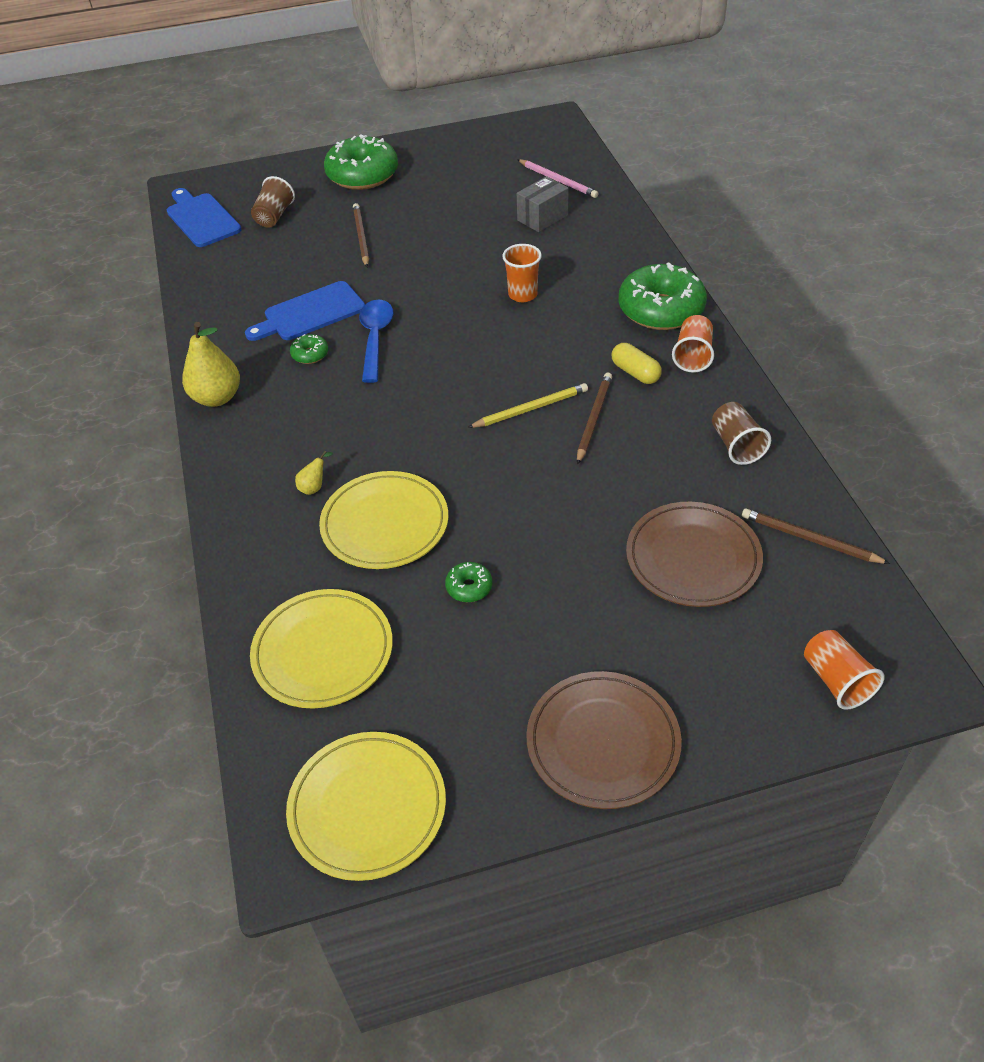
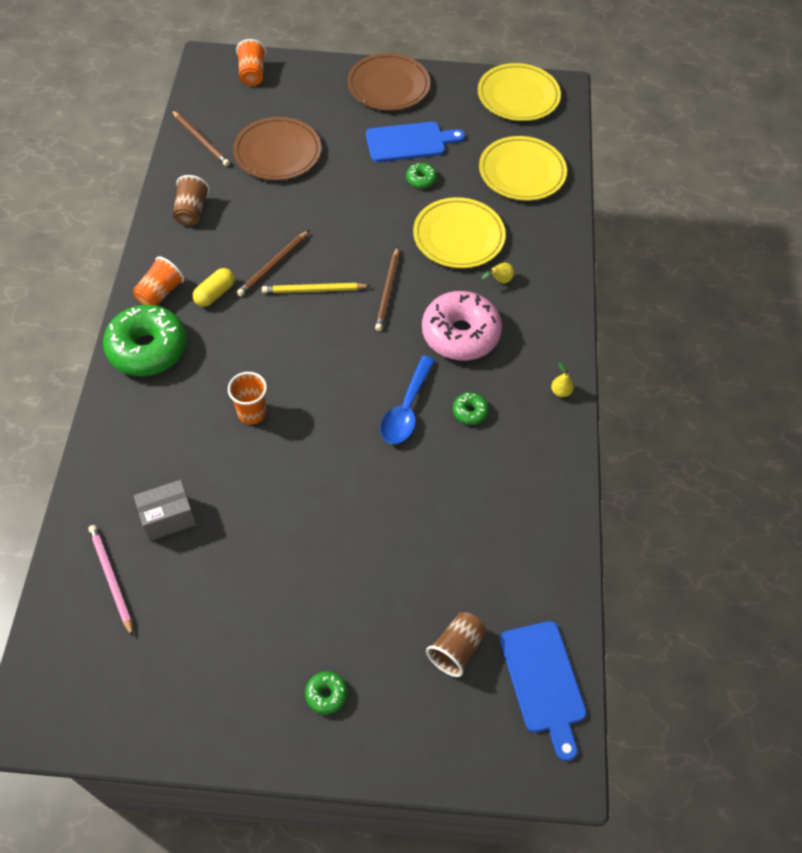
camera: 165 degrees left, 10 degrees up
yellow pear [182,322,240,407] -> yellow pear [551,362,574,397], size x0.45
blue cutting board [245,281,365,341] -> blue cutting board moved to [366,122,465,162]
green donut [324,134,398,190] -> green donut [305,671,347,714], size x0.43
brown pencil [353,203,369,267] -> brown pencil moved to [375,247,399,331]
yellow capsule [612,343,662,384] -> yellow capsule turned 60 degrees clockwise [193,268,235,307]
none -> pink donut [422,291,502,361]

